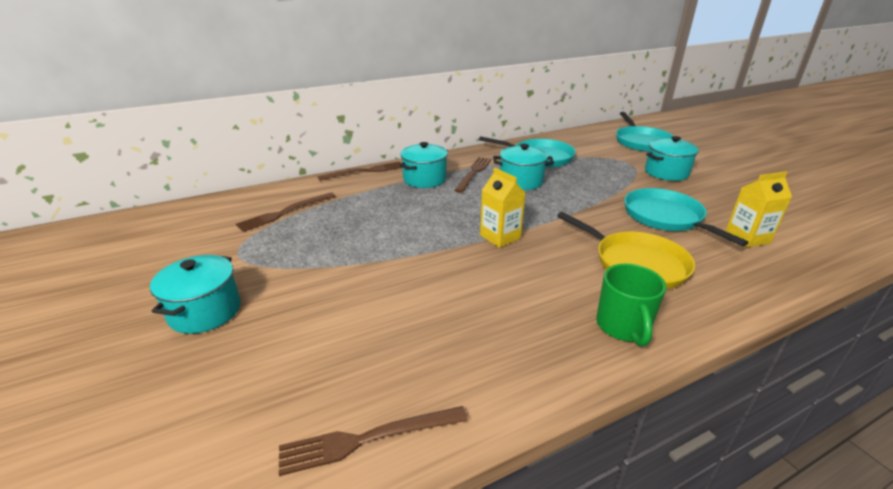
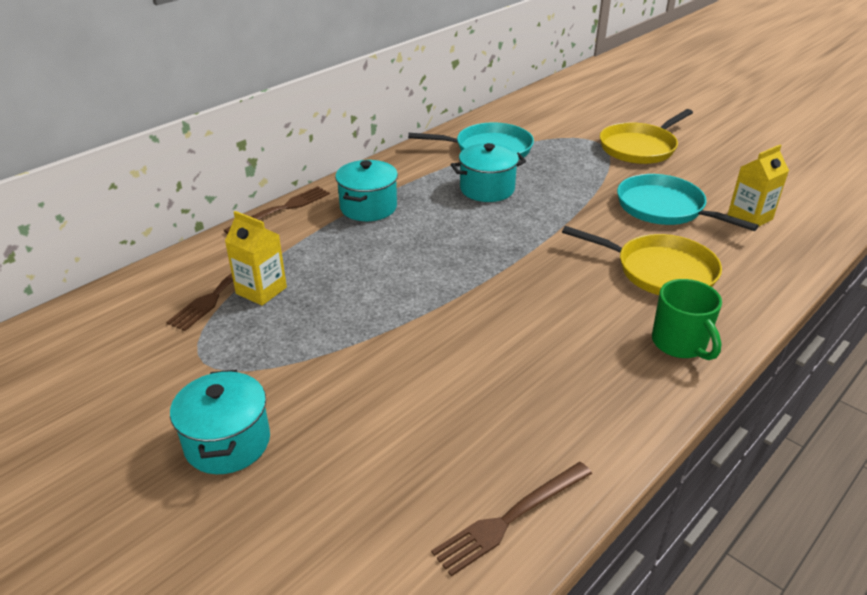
camera: 20 degrees left, 5 degrees up
brown fork [454,157,491,193] -> none
yellow carton [480,168,526,248] -> yellow carton moved to [225,211,287,306]
turquoise pan [616,112,673,152] -> none
turquoise pot [645,136,699,181] -> yellow pan [600,109,693,164]

